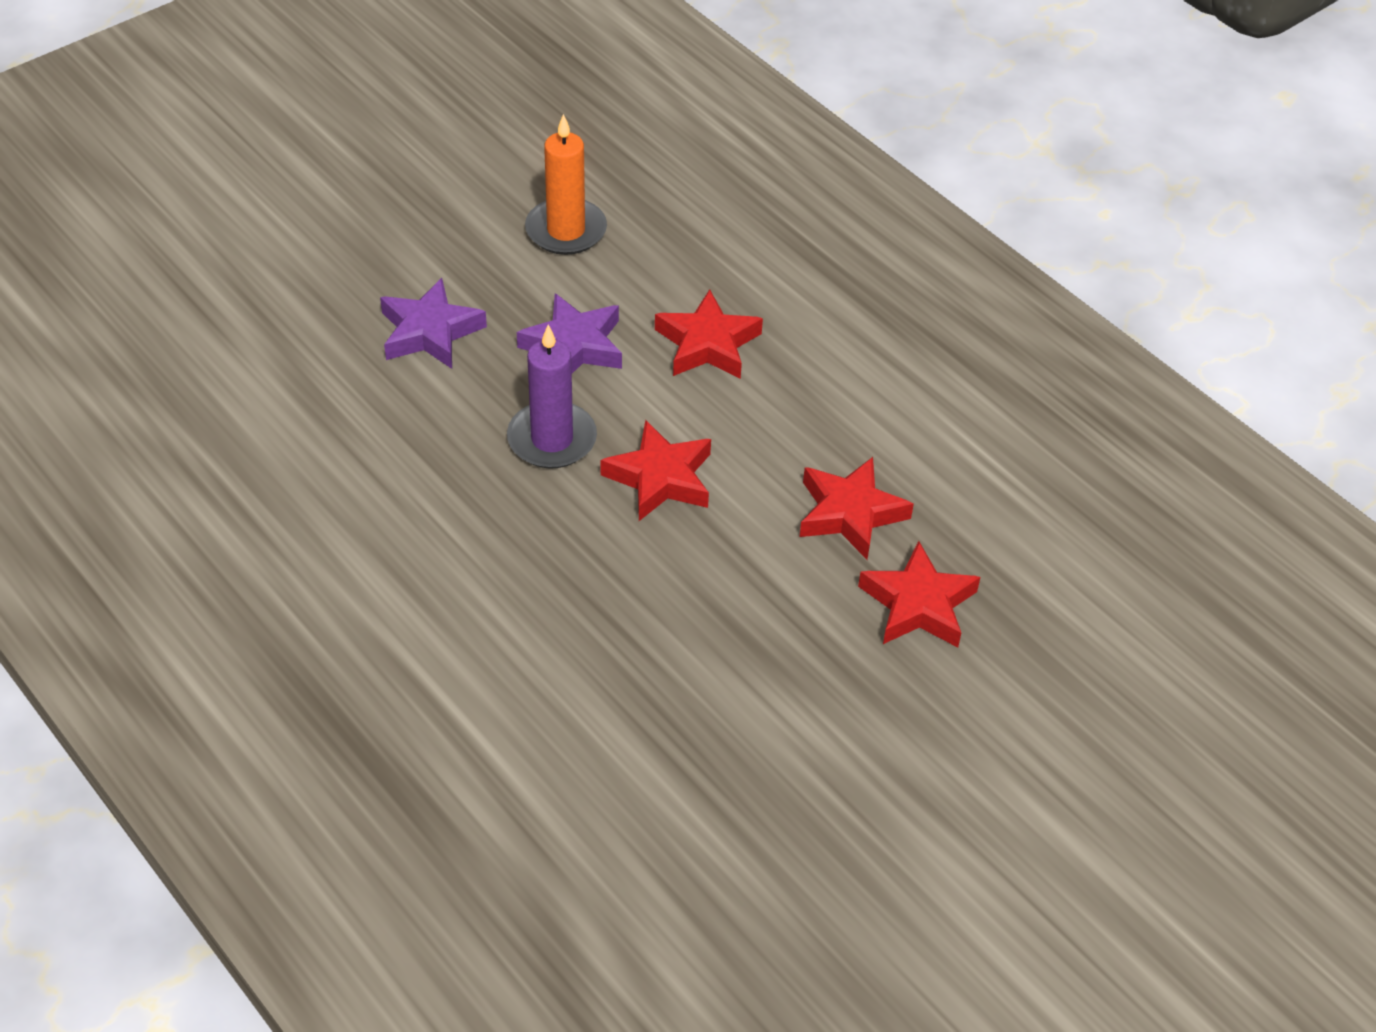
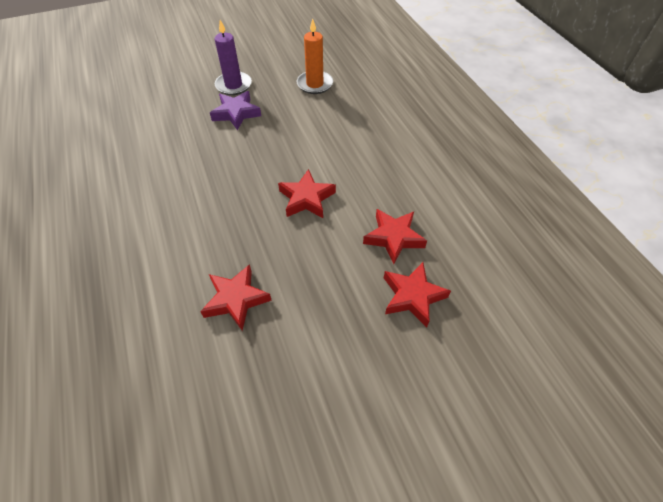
camera: 20 degrees right, 5 degrees up
purple candle [507,324,597,469] -> purple candle moved to [215,20,252,95]
purple star [517,293,622,373] -> none
red star [655,289,763,379] -> red star moved to [200,264,272,331]

